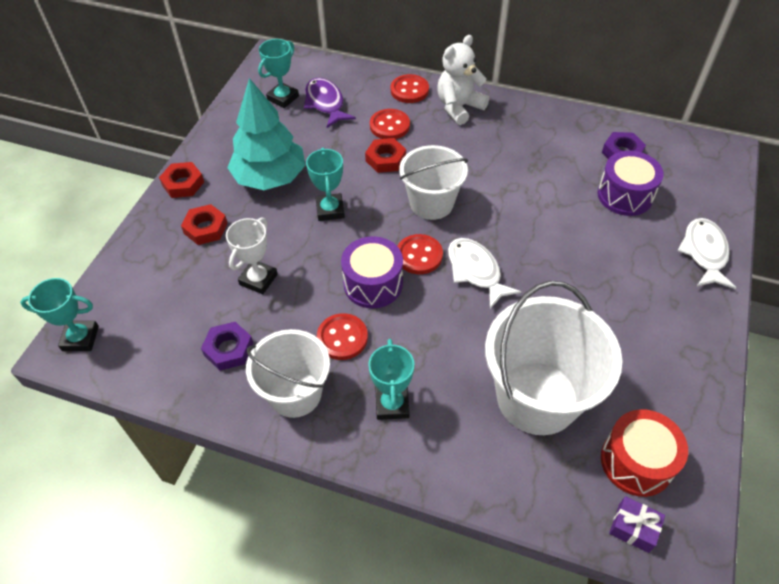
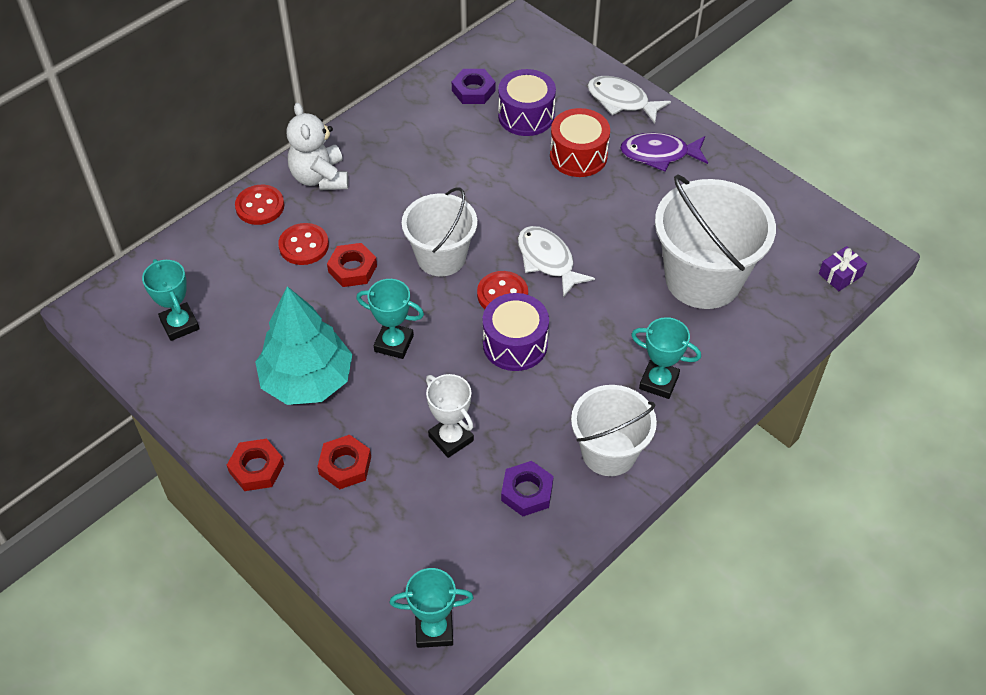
camera: 65 degrees left, 0 degrees up
turquoise trophy [20,278,99,351] -> turquoise trophy turned 60 degrees clockwise [390,568,474,648]
purple fish [304,78,356,128] -> purple fish moved to [620,133,708,172]
red button [317,313,368,360] -> none
white fish [448,238,521,309] -> white fish turned 60 degrees clockwise [518,226,595,298]
red drum [601,409,688,497] -> red drum moved to [550,108,610,177]

